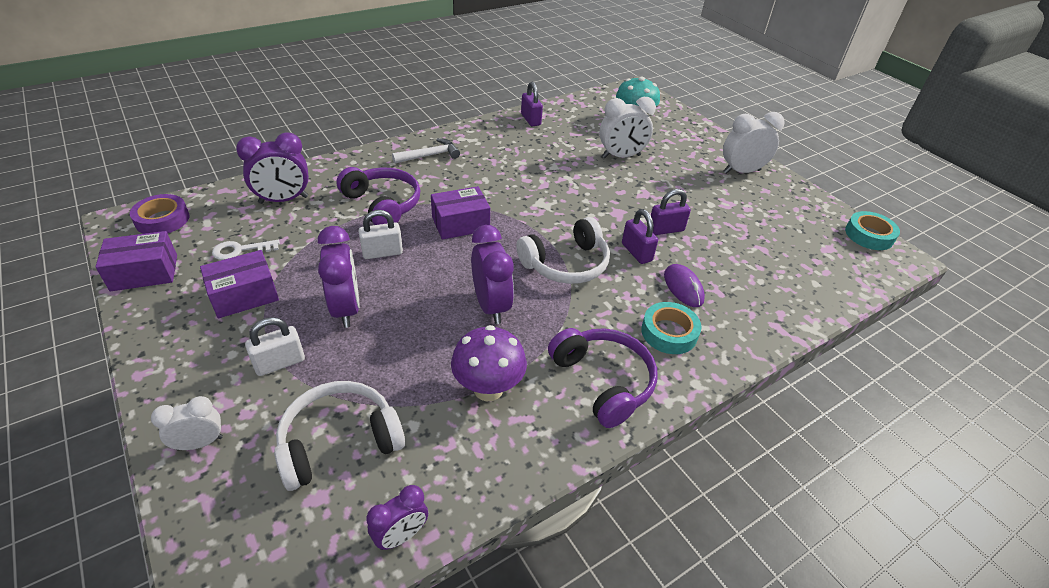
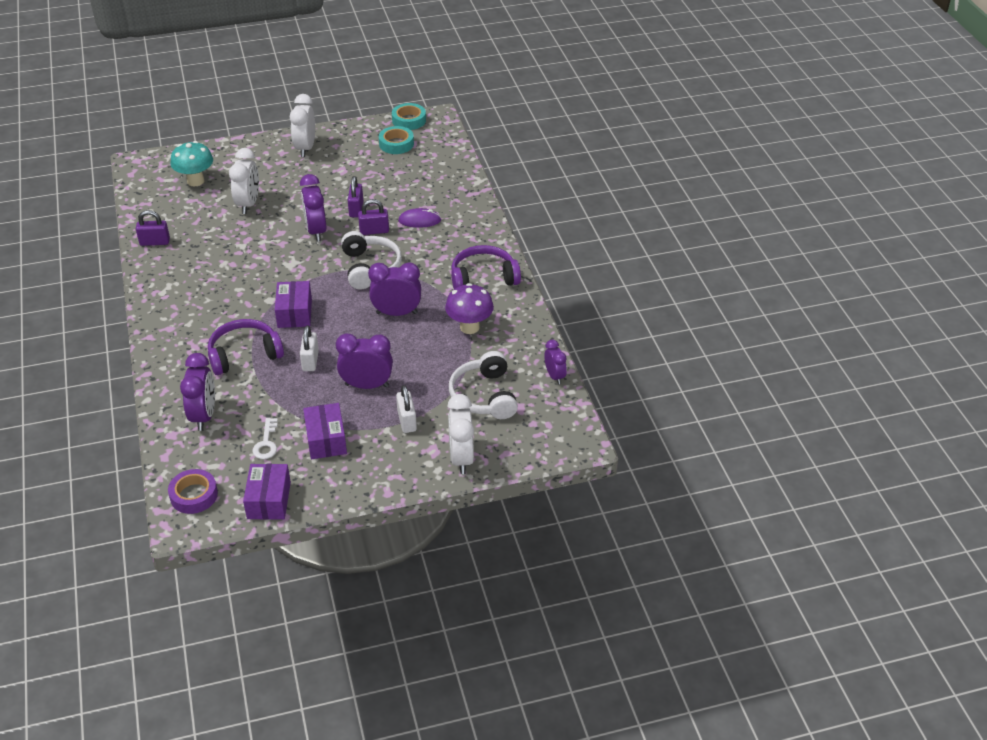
camera: 70 degrees left, 0 degrees up
white clock [151,396,223,450] -> white clock [447,394,474,474], size x1.65
white hammer [392,138,460,164] -> none
turquoise tape [641,302,702,354] -> turquoise tape moved to [379,126,414,154]
none -> purple clock [300,174,326,242]

